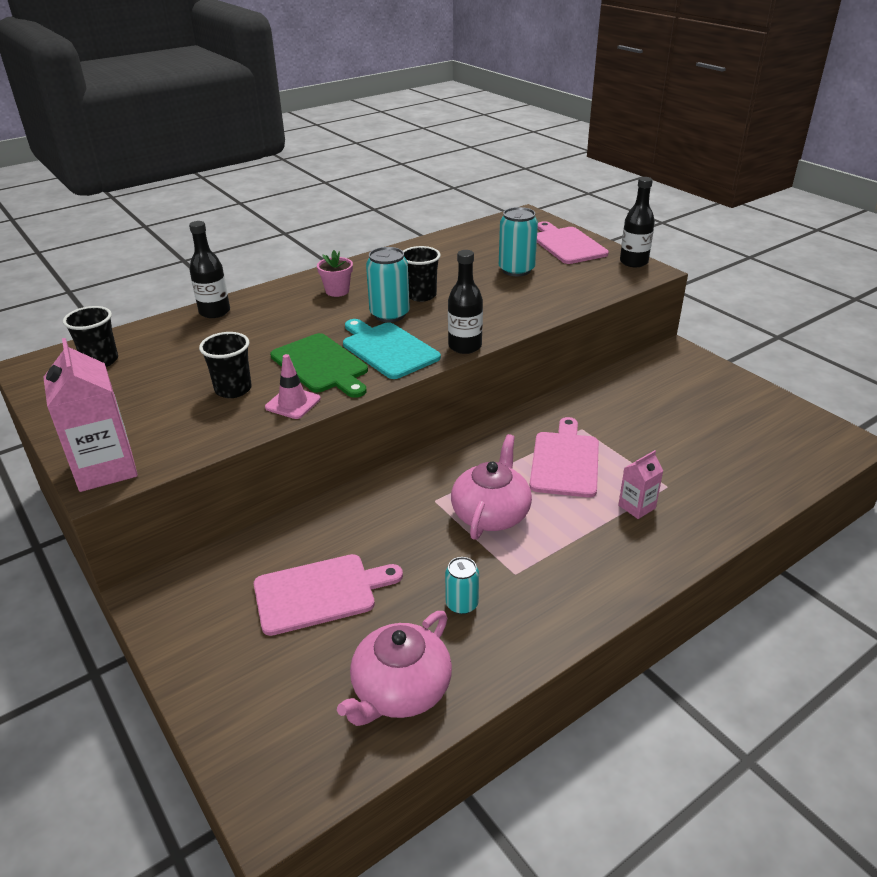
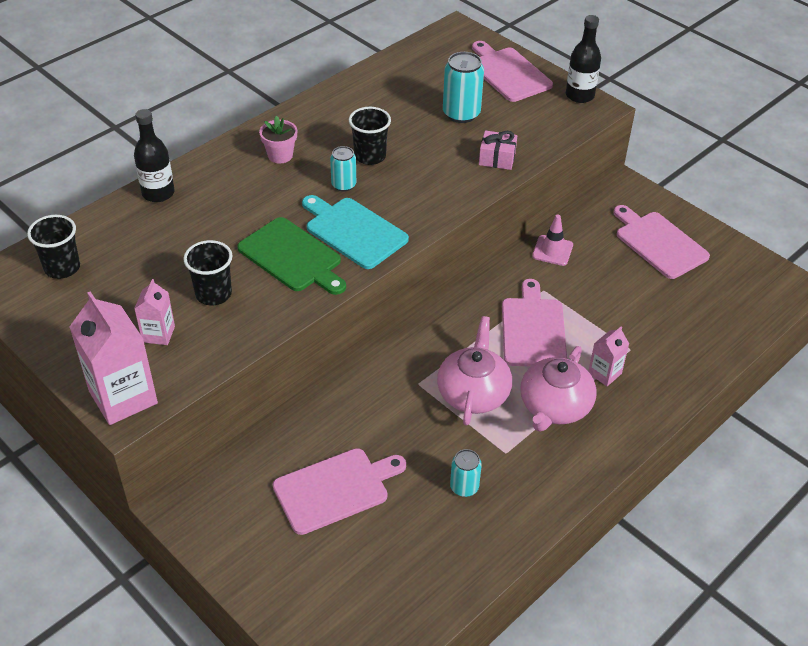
camera: 10 degrees left, 10 degrees up
pink traffic cone [265,354,321,419] -> pink traffic cone moved to [532,215,573,266]
pink teapot [337,611,452,726] -> pink teapot moved to [520,346,596,432]
turquoise can [366,247,410,322] -> turquoise can [330,146,356,192], size x0.61
black bottle [448,250,483,354] -> none
none -> pink carton [134,279,175,345]
none -> pink gift [479,130,517,170]
none -> pink cutting board [613,205,710,279]

